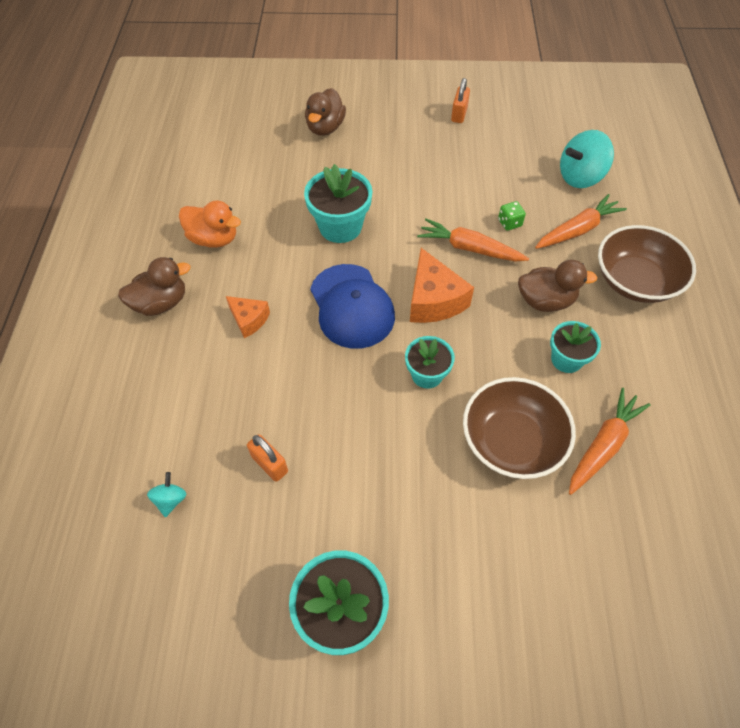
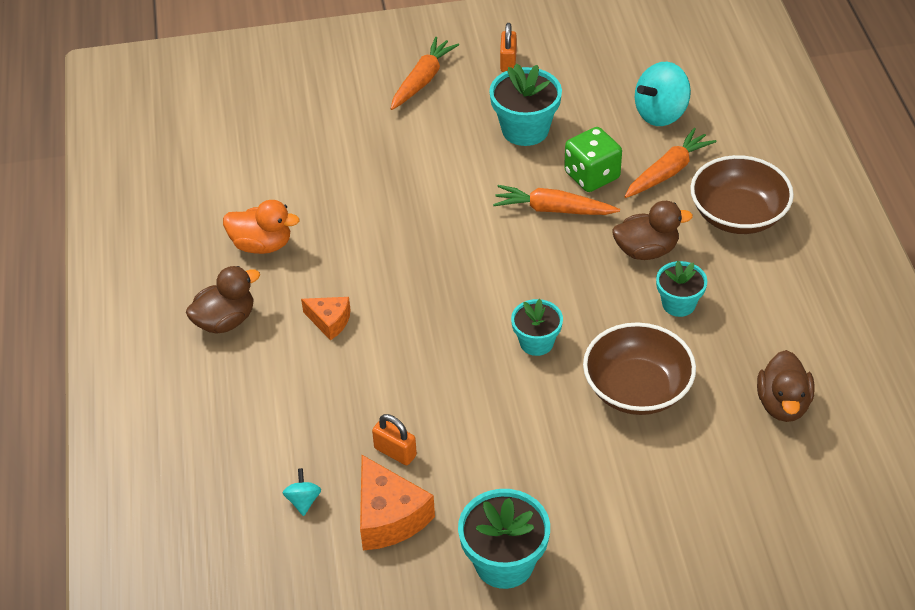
camera: 10 degrees left, 10 degrees down
turquoise flower pot [304,164,372,243] -> turquoise flower pot moved to [489,63,562,146]
brown duck [305,88,346,136] -> brown duck moved to [757,350,814,422]
blue cap [310,264,395,349] -> none
orange cheese [410,248,474,323] -> orange cheese moved to [360,455,435,551]
green dice [498,201,526,231] -> green dice [564,127,622,192], size x1.95
orange carrot [569,388,651,495] -> orange carrot moved to [391,37,459,110]

